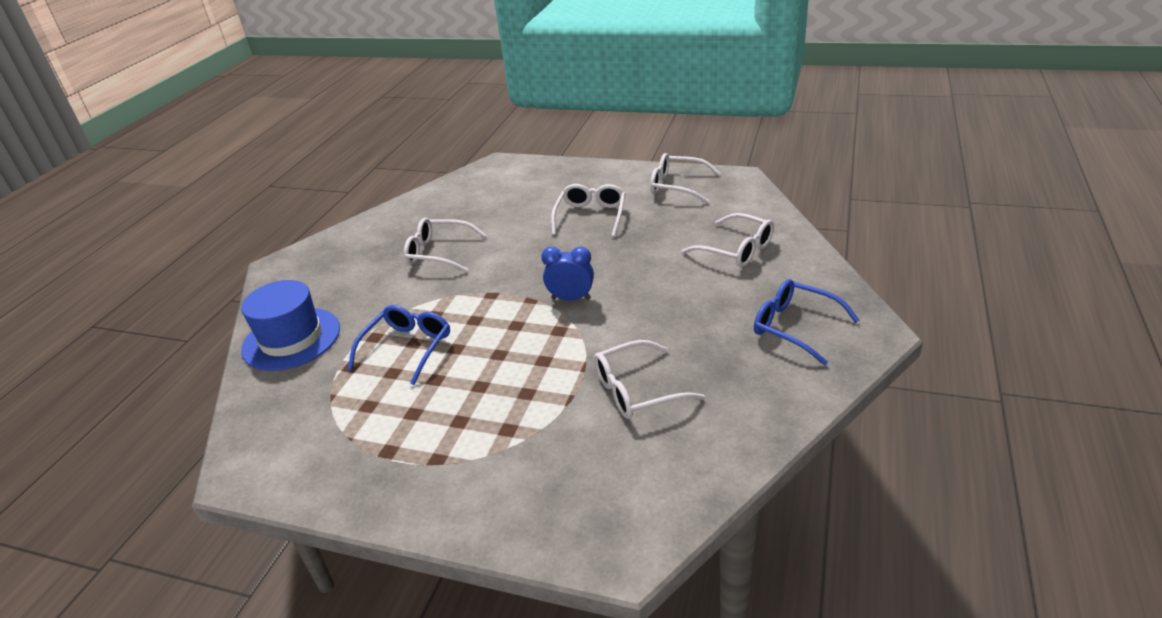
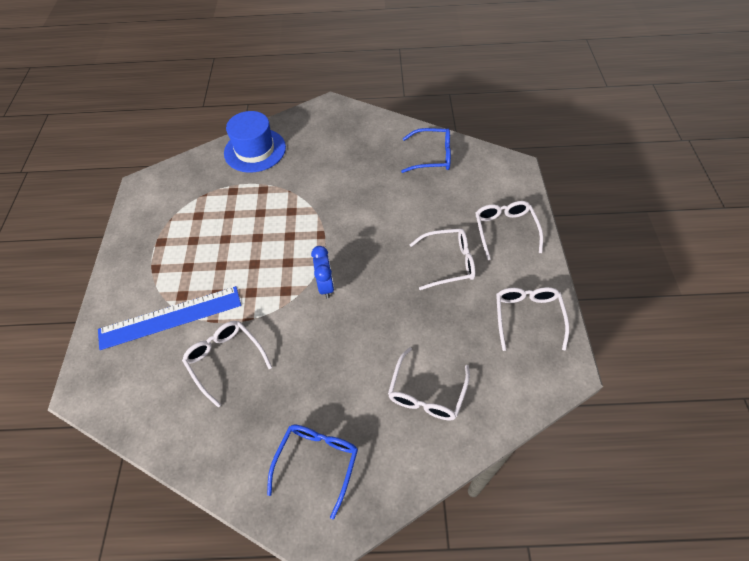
camera: 70 degrees right, 20 degrees up
blue glasses [348,305,450,385] -> blue glasses moved to [401,128,451,173]
white glasses [404,217,487,272] -> white glasses moved to [475,201,543,260]
none -> blue ruler [98,286,241,350]

